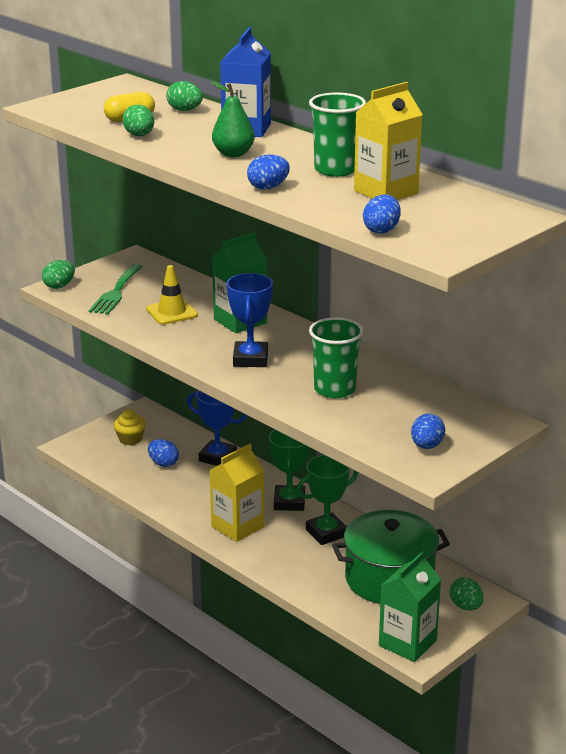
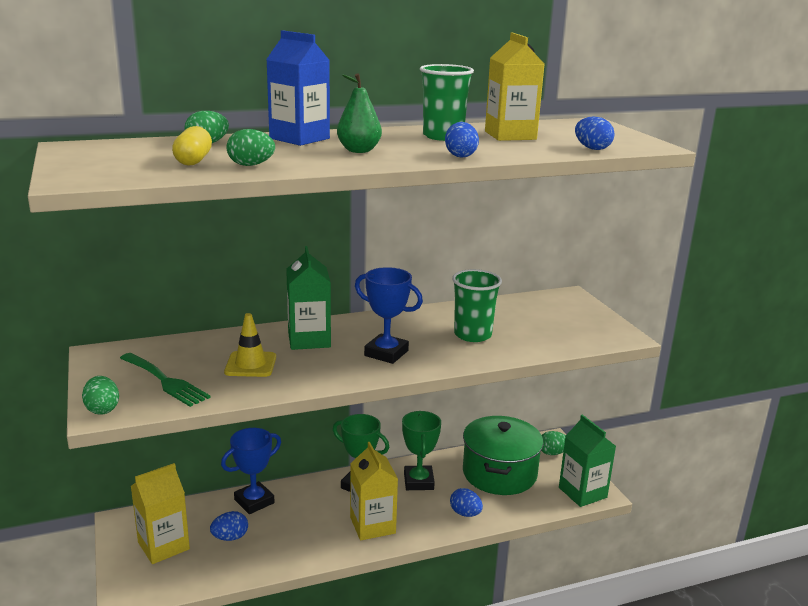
camera: 65 degrees left, 5 degrees down
yellow cupcake [114,409,146,445] -> yellow carton [131,463,190,564]
blue egg [411,414,445,449] -> blue egg moved to [450,488,483,517]

